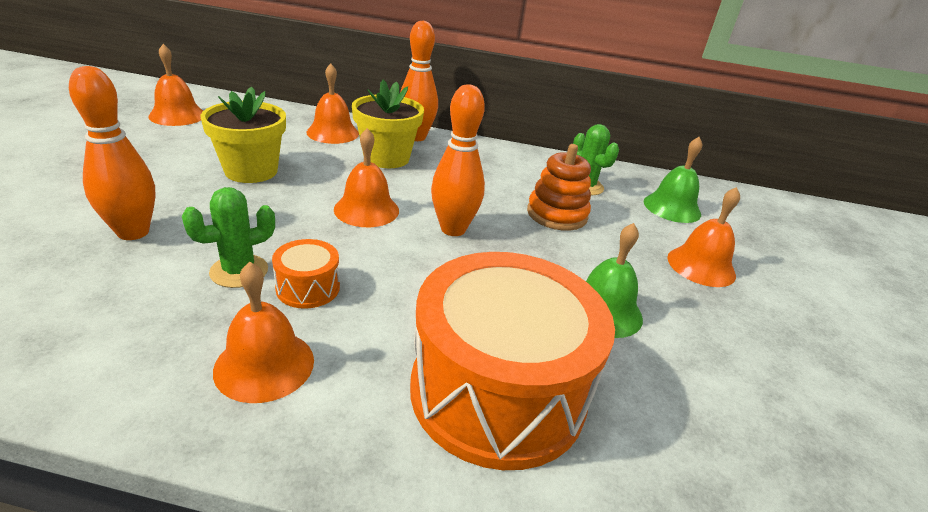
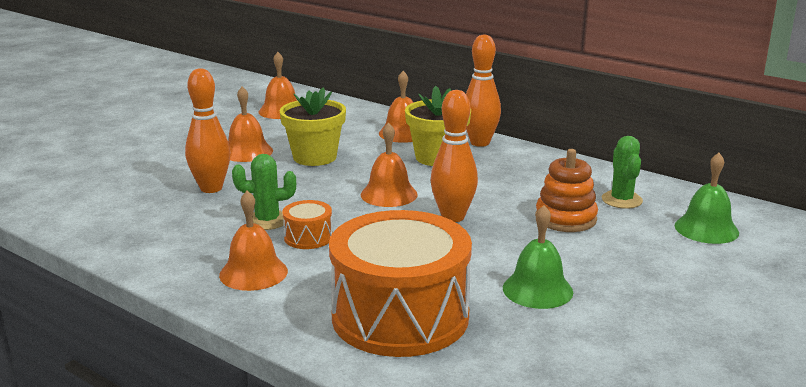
camera: 30 degrees right, 10 degrees down
orange bell [667,187,740,287] -> orange bell moved to [228,86,273,162]

